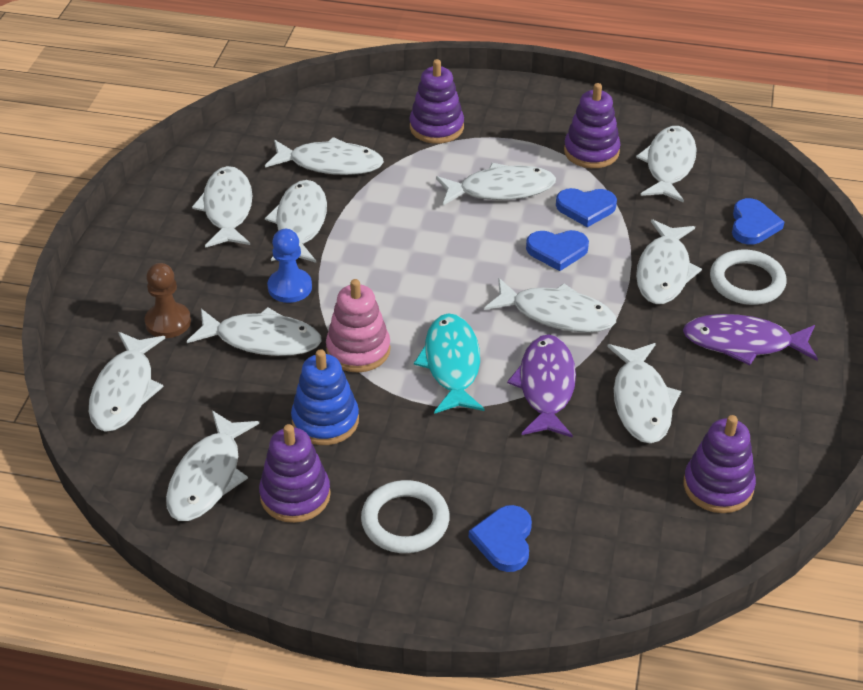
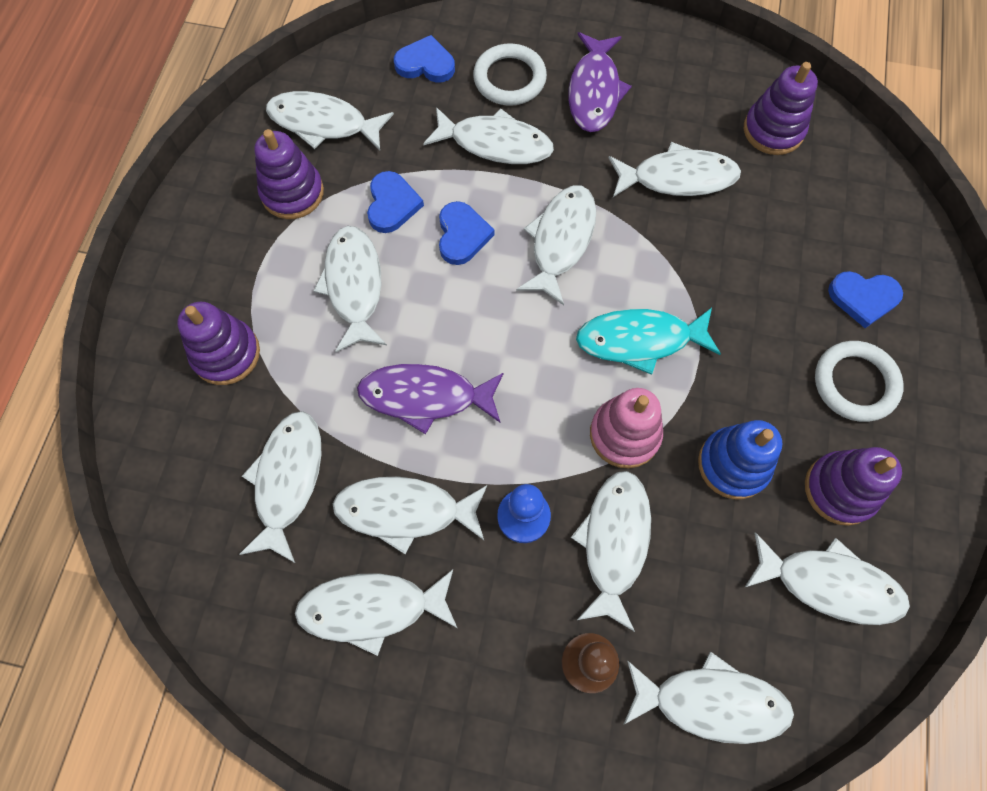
camera: 90 degrees left, 25 degrees up
purple fish [507,334,576,438] -> purple fish moved to [357,364,504,434]

